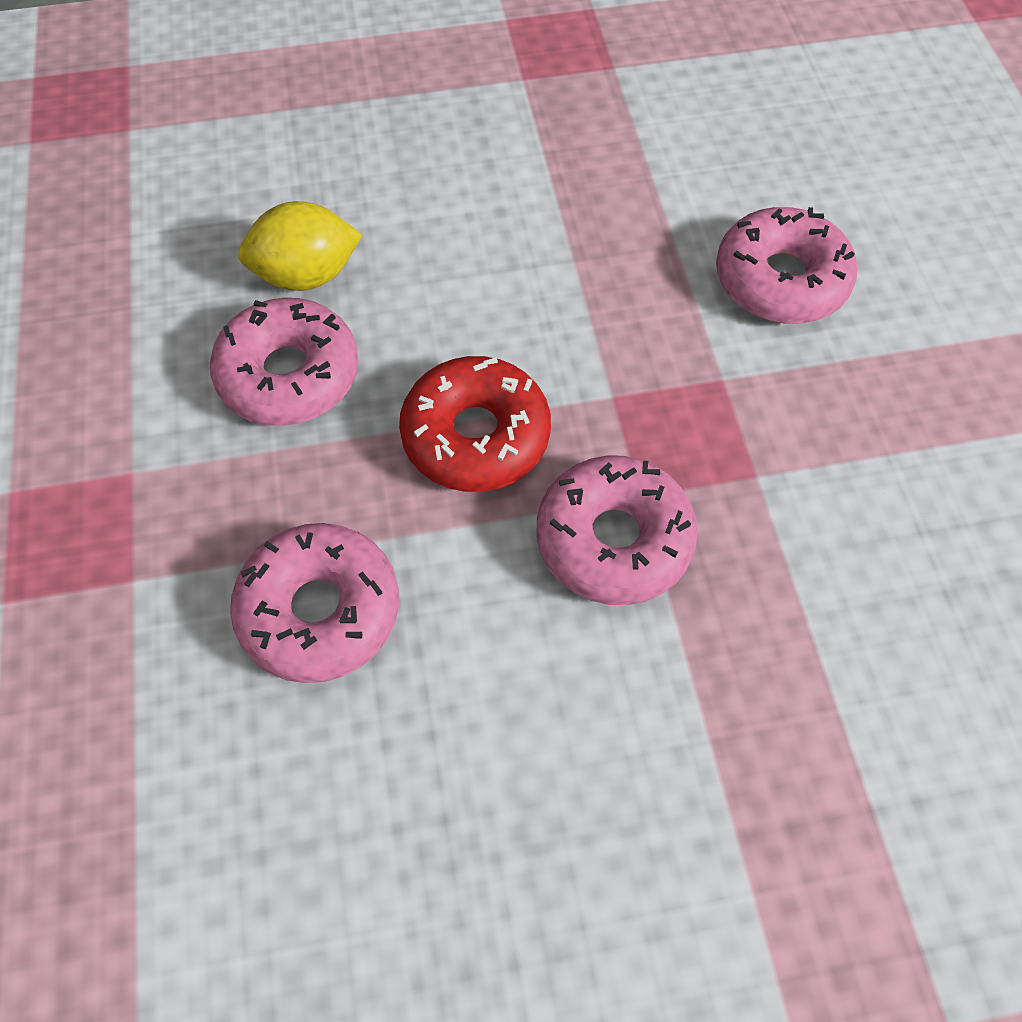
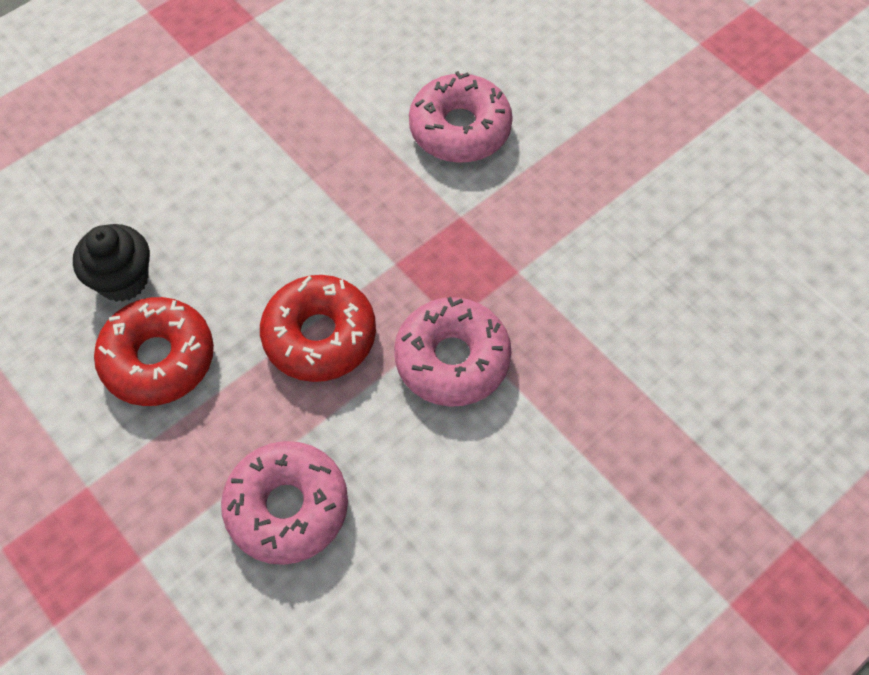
camera: 30 degrees left, 0 degrees up
pink donut [210,298,359,426] -> red donut [94,297,214,406]
yellow lemon [238,201,362,291] -> black cupcake [73,224,150,302]

